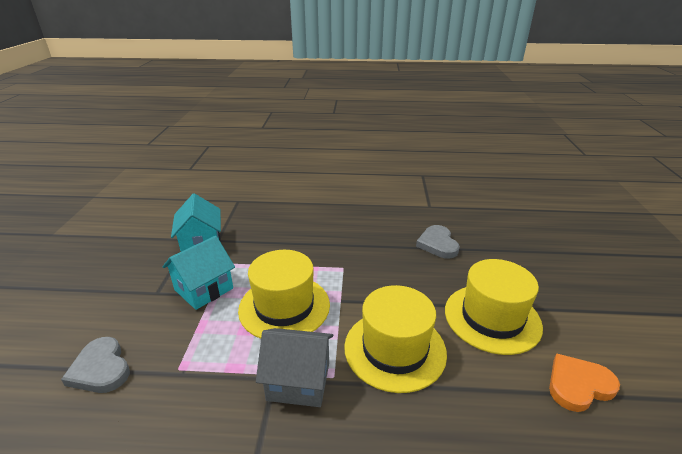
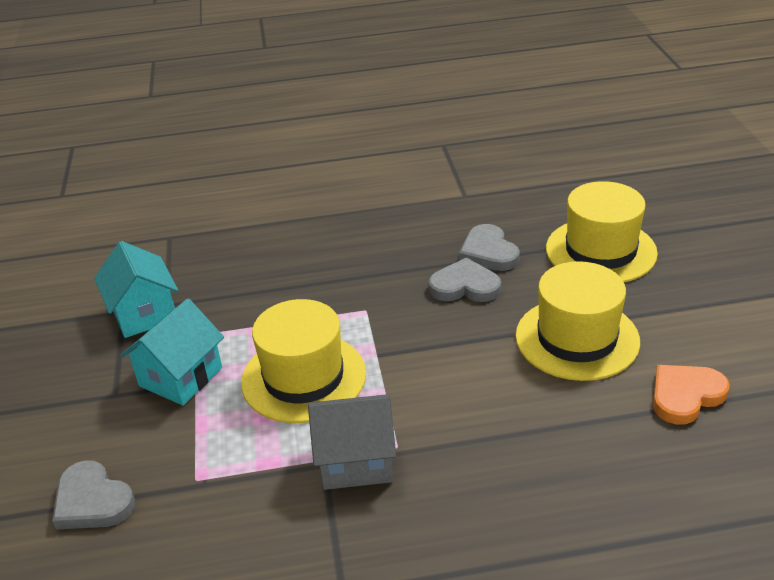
camera: 10 degrees left, 5 degrees up
yellow hat [344,285,447,393] -> yellow hat moved to [546,181,658,282]
none -> grey heart [429,257,501,302]

